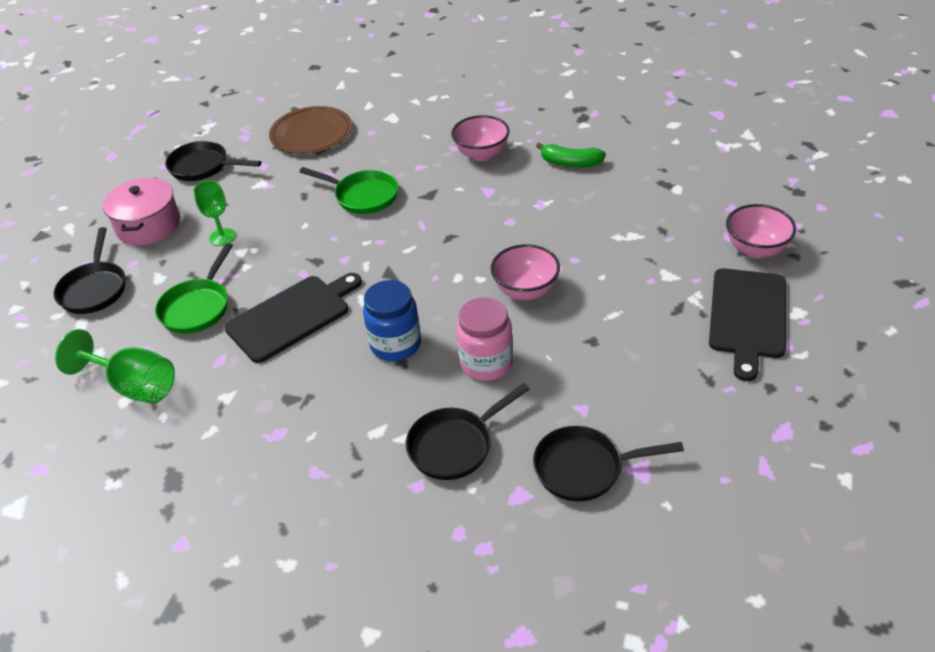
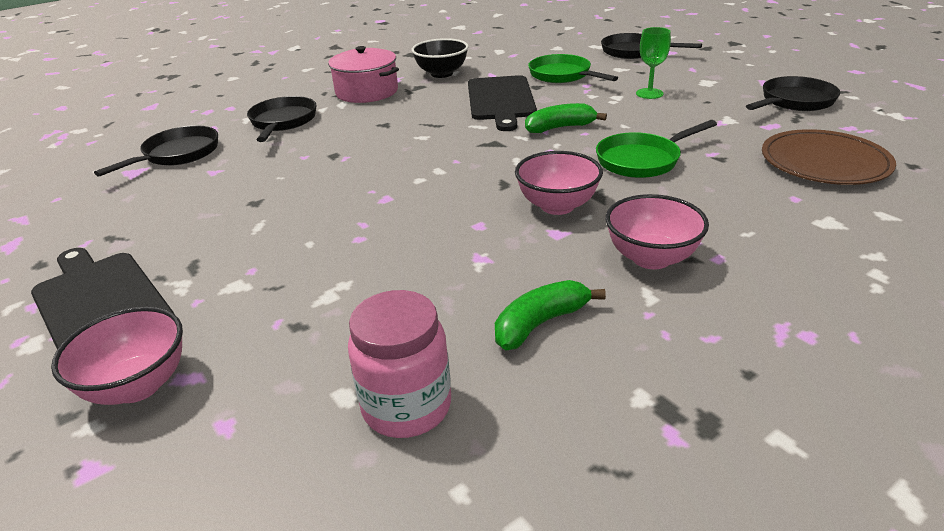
camera: 125 degrees right, 10 degrees down
green goblet [55,329,175,403] -> none
pink pot [103,178,180,245] -> pink pot moved to [328,46,399,103]
blue jar [363,280,421,361] -> none
pink jar [456,297,513,381] -> pink jar moved to [348,290,451,438]
pink bowl [491,244,560,300] -> pink bowl moved to [515,151,603,215]
none -> black bowl [412,38,469,78]
none -> green banana [525,103,607,133]

